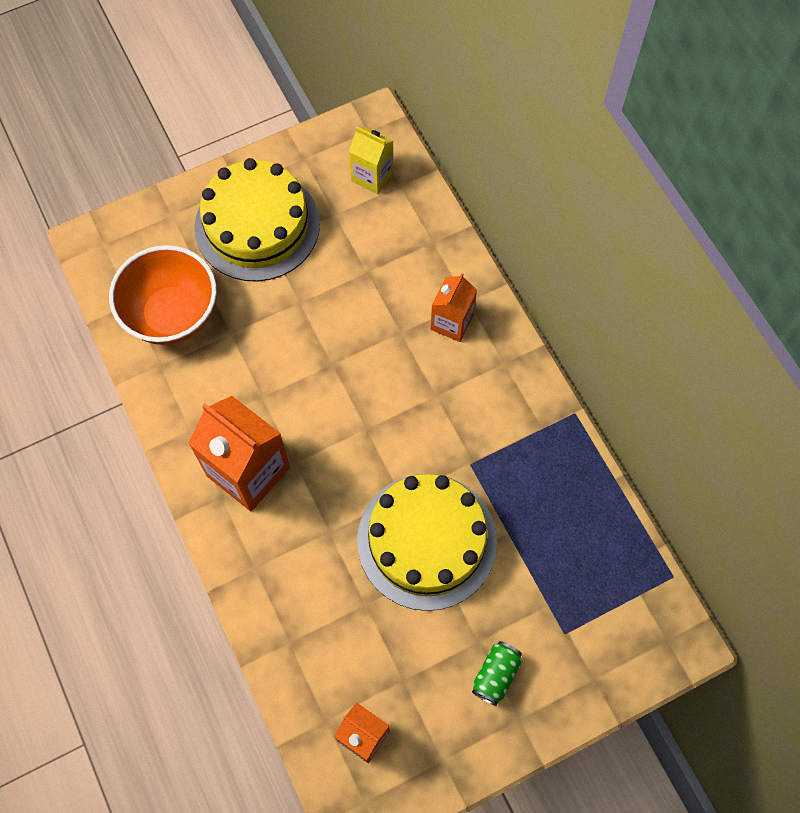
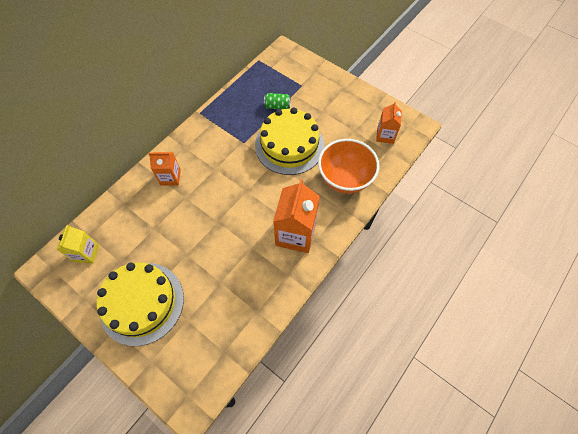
camera: 115 degrees left, 5 degrees down
orange bowl [109,245,217,345] -> orange bowl moved to [318,139,379,194]
green can [472,641,522,706] -> green can moved to [264,93,291,109]

